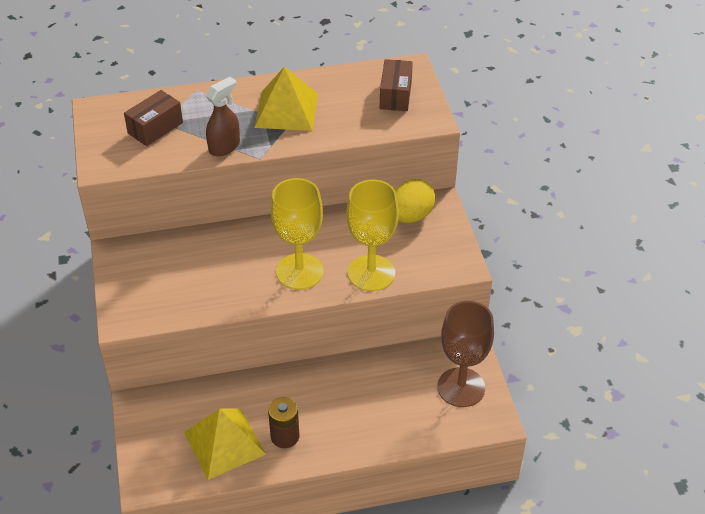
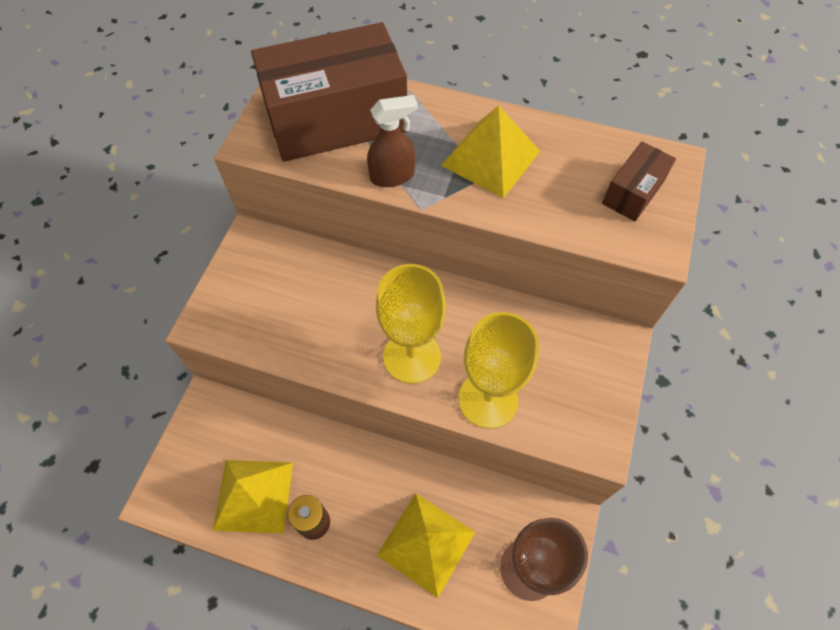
camera: 30 degrees right, 15 degrees up
brown box [124,90,183,146] -> brown box [251,22,408,162], size x2.18
yellow egg [395,179,436,223] -> none
none -> yellow pyramid [377,493,475,598]

